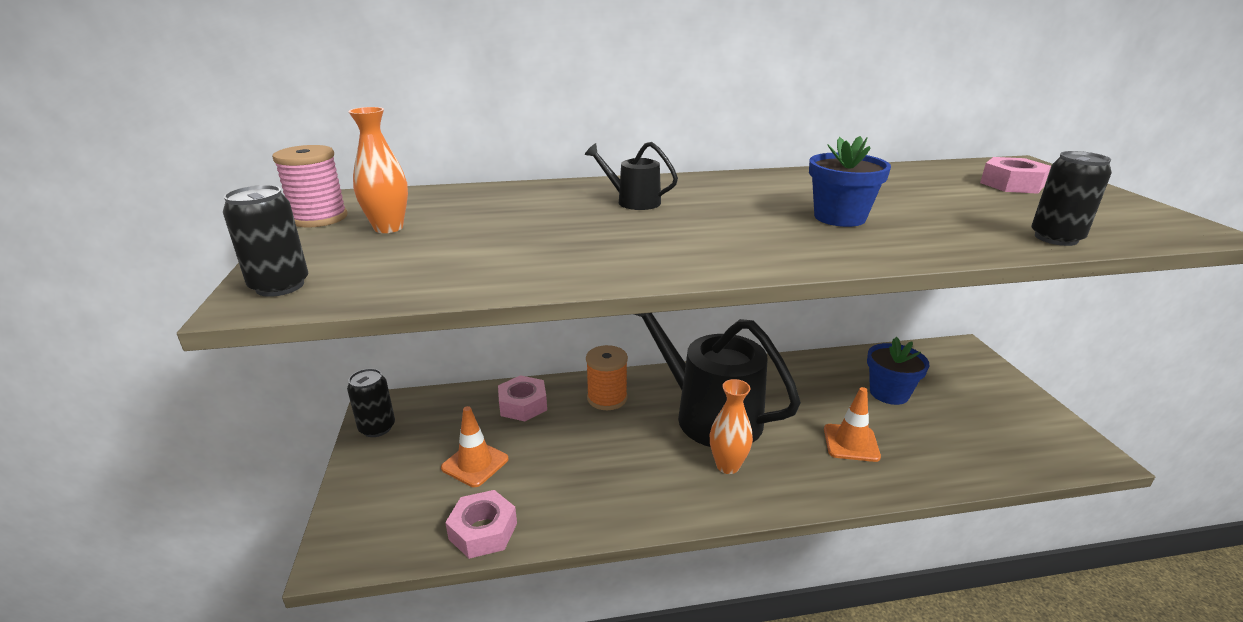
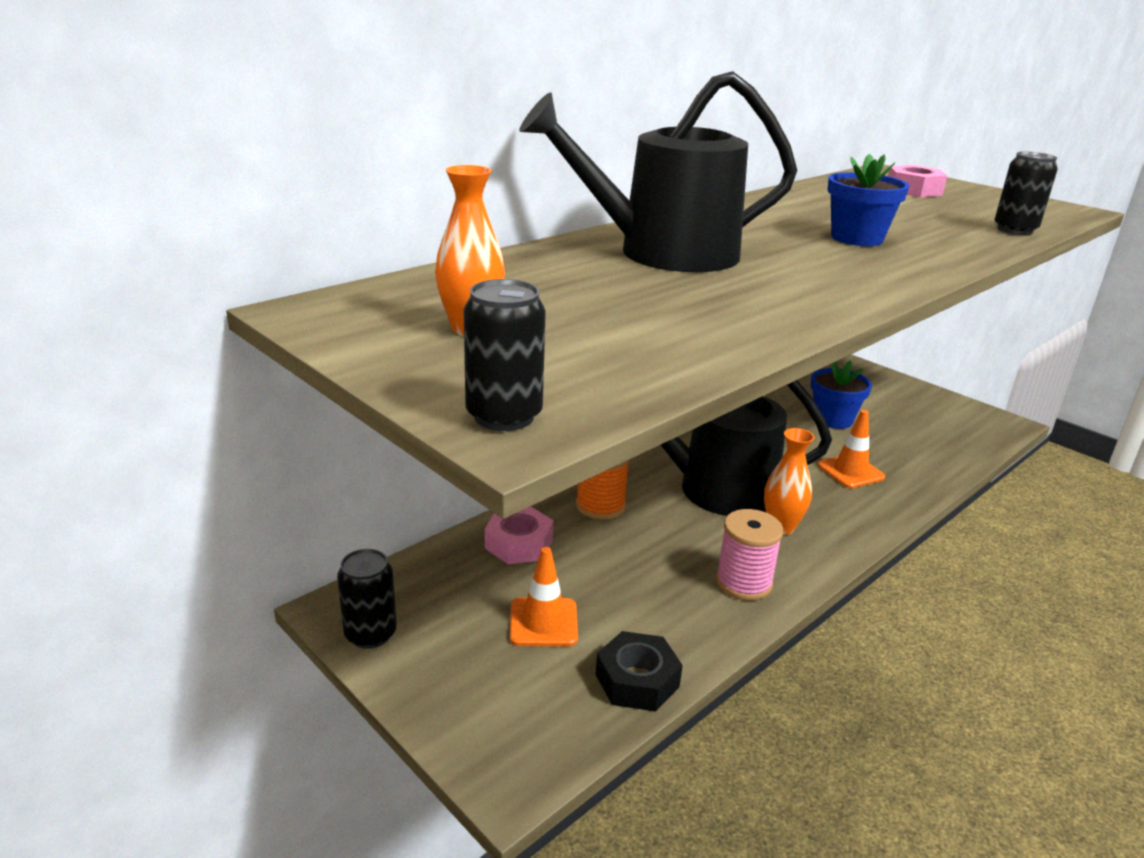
camera: 35 degrees left, 0 degrees up
pink spool [272,145,347,227] -> pink spool moved to [716,509,783,600]
pink nut [445,490,517,559] -> black nut [595,631,683,711]
black watering can [585,142,678,210] -> black watering can [519,71,797,272], size x2.35

